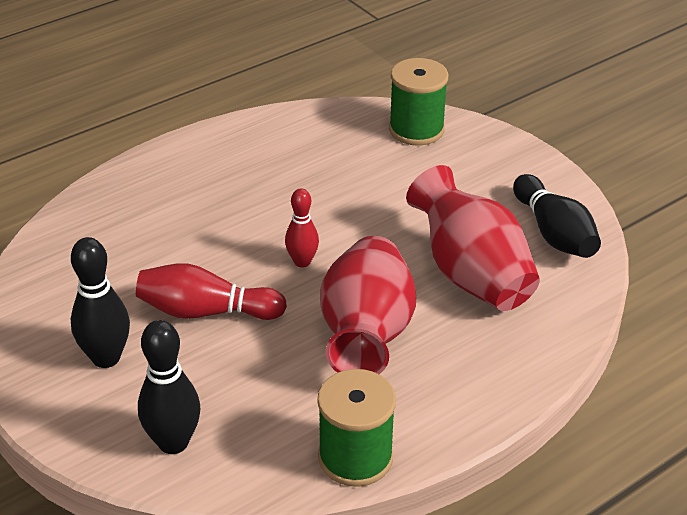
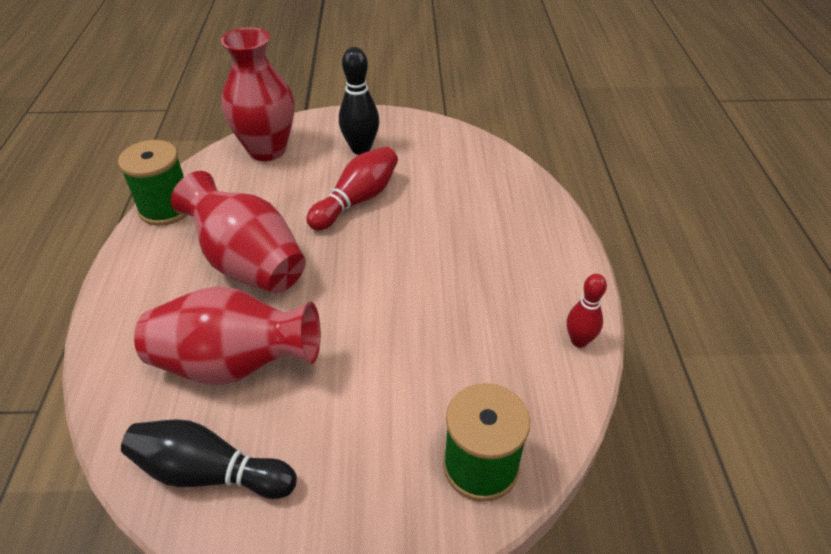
camera: 125 degrees right, 5 degrees up
black bowling pin [138,320,200,454] -> red vase [221,27,294,161]
red bowling pin [285,188,319,268] -> red bowling pin moved to [567,274,607,347]

